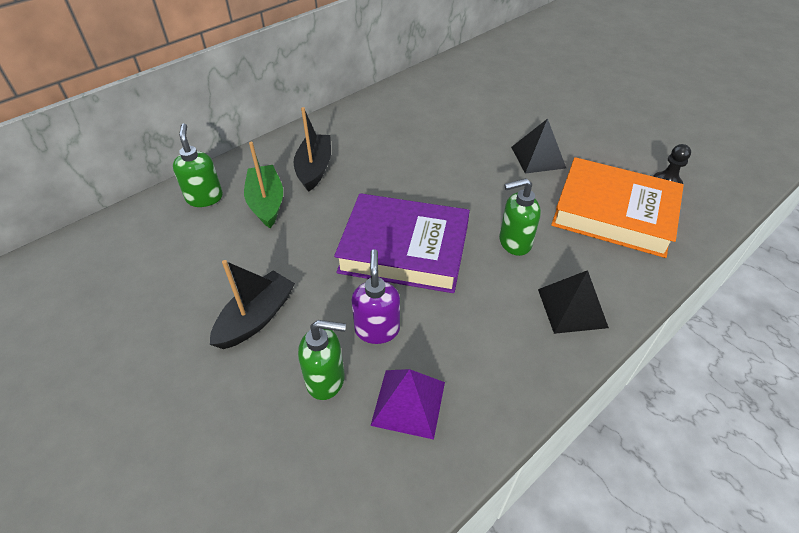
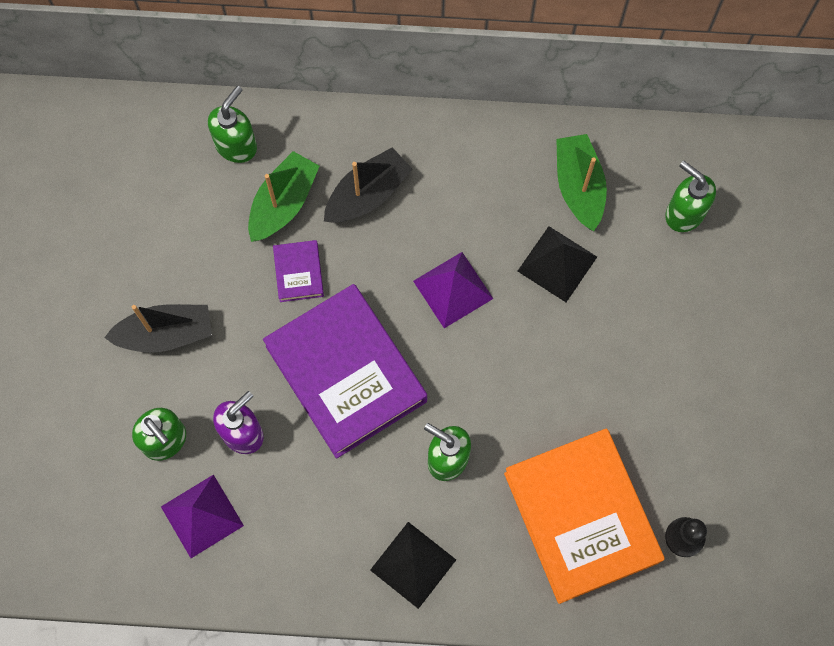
camera: 45 degrees right, 25 degrees up
black pyramid [511,119,566,174] -> black pyramid moved to [518,226,597,302]
none -> purple book [273,240,324,302]
none -> purple pyramid [413,252,493,328]
none -> green boat [556,134,607,231]
none -> green soap dispenser [665,161,716,232]

